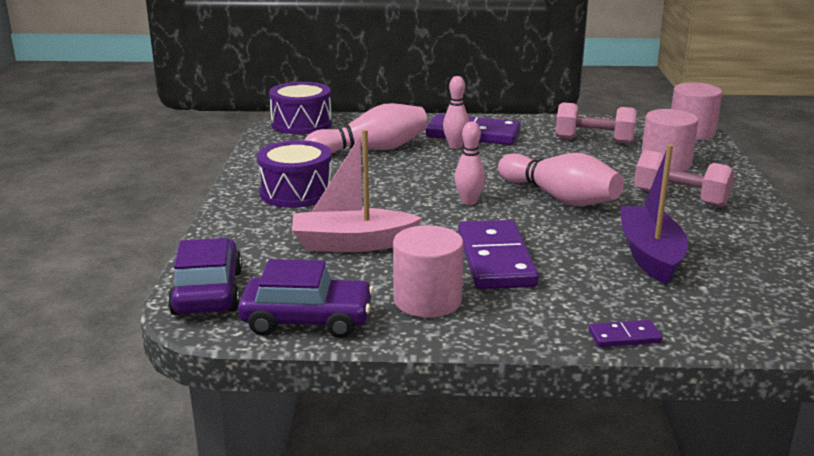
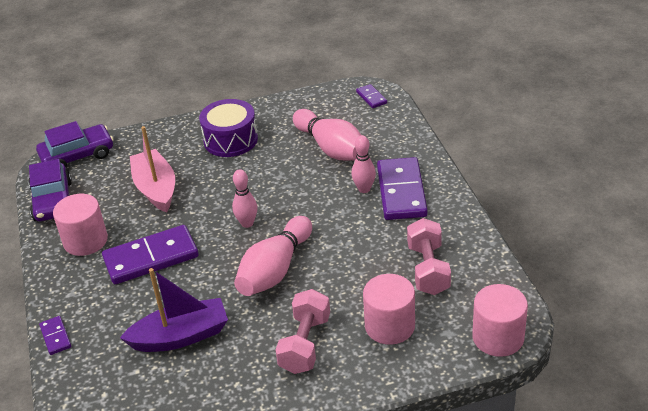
camera: 75 degrees right, 15 degrees up
purple drum [269,82,332,134] -> purple domino [356,84,387,108]

